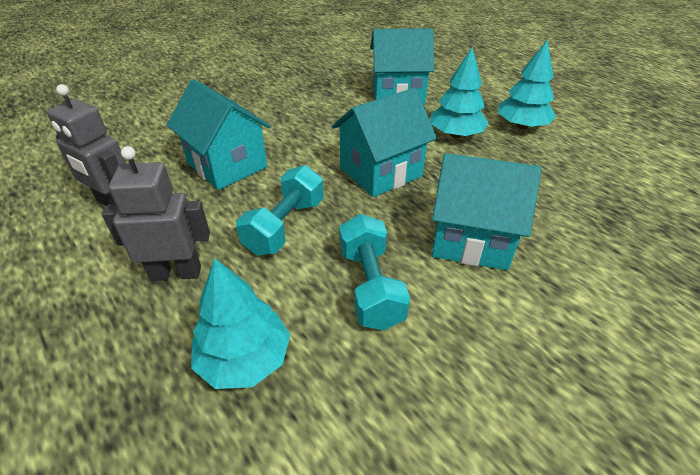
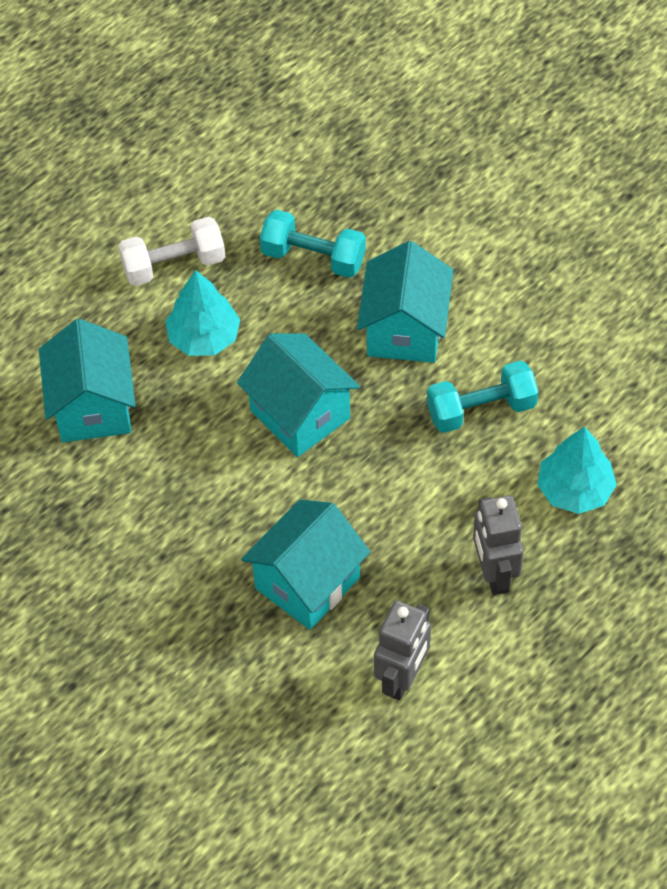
camera: 95 degrees left, 15 degrees up
turquoise dumbbell [236,165,324,255] -> turquoise dumbbell moved to [260,210,366,278]
turquoise tree [498,40,556,129] -> white dumbbell [118,217,225,286]

